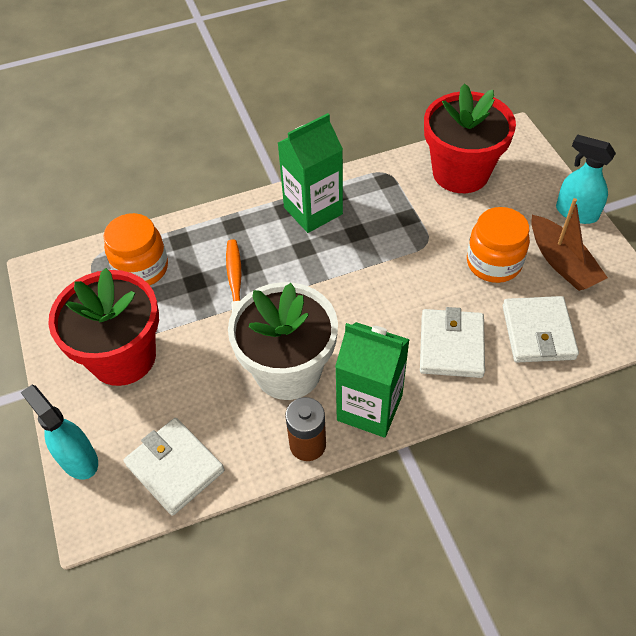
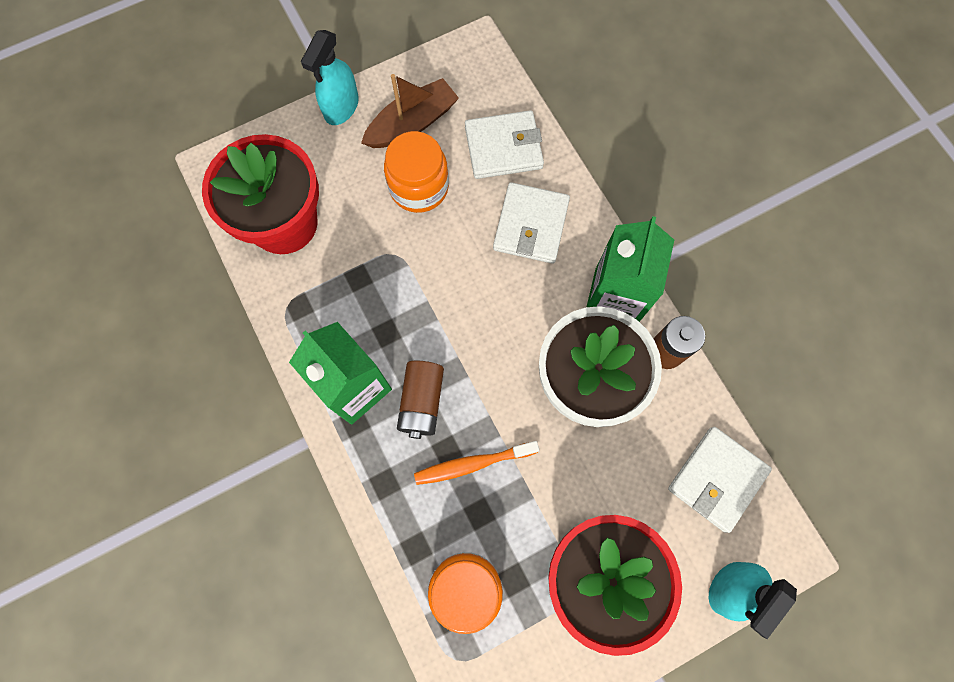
camera: 100 degrees left, 20 degrees up
white wallet [420,307,485,378] -> white wallet turned 75 degrees counterclockwise [493,182,570,264]
none -> brown battery [397,361,444,439]

